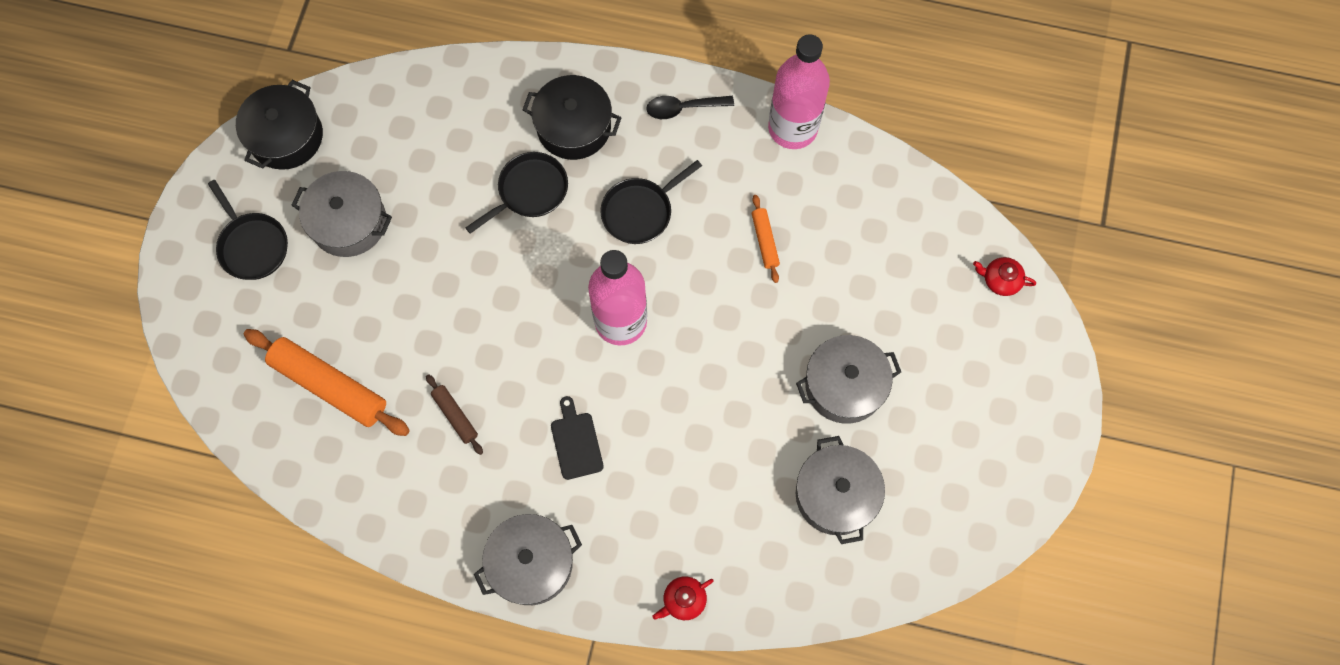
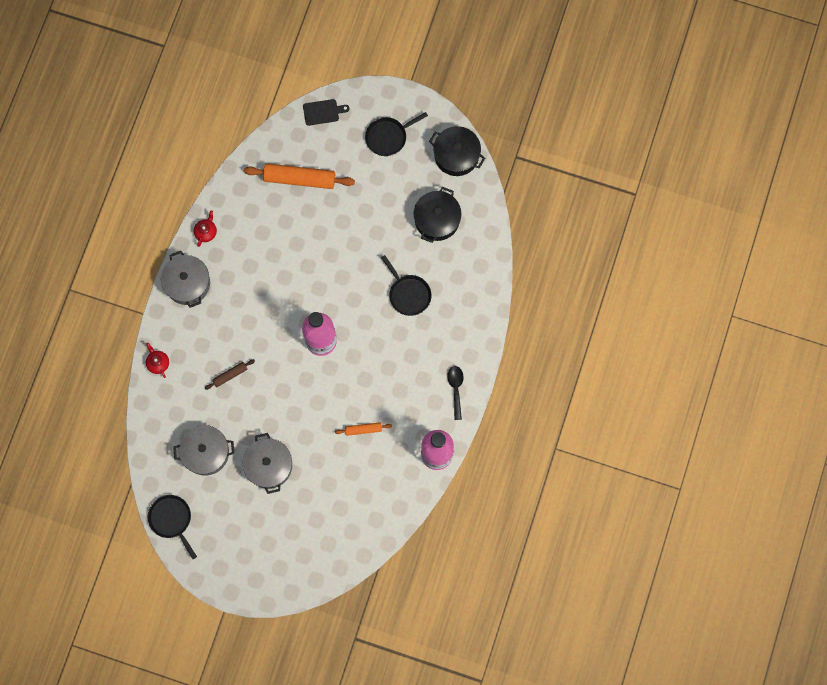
camera: 95 degrees right, 5 degrees up
orange rolling pin [244,329,410,436] -> orange rolling pin turned 60 degrees clockwise [244,164,355,189]
grey pot [291,171,392,257] -> none
brown rolling pin [426,374,483,455] -> brown rolling pin moved to [205,359,255,390]
black pot [522,75,622,160] -> black pot moved to [414,187,462,243]
black cutting board [551,396,604,480] -> black cutting board moved to [303,99,349,126]
black pan [600,160,702,244] -> black pan moved to [148,495,197,559]
red teapot [973,257,1036,296] -> red teapot moved to [194,210,217,247]

